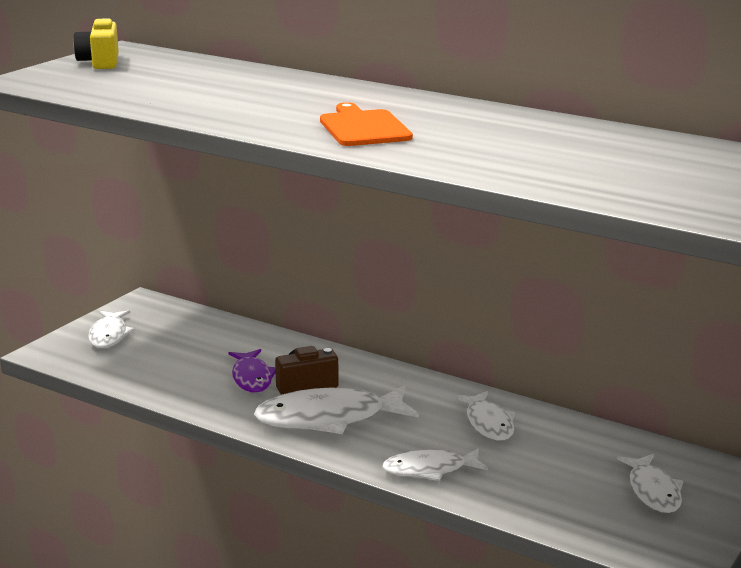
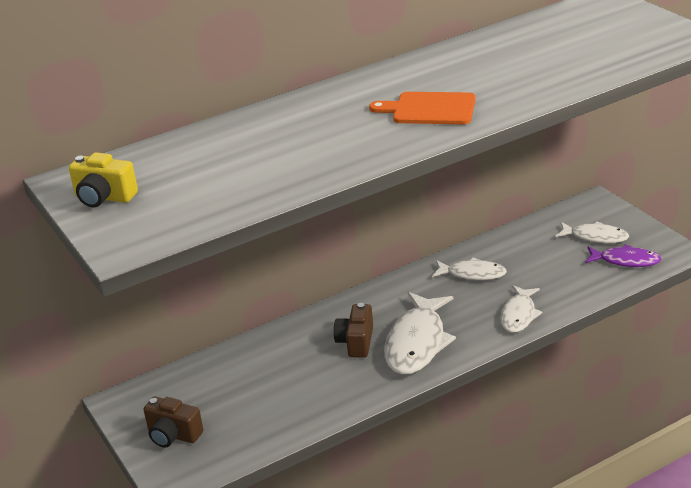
camera: 60 degrees left, 10 degrees up
white fish [88,310,135,348] -> brown camera [144,397,203,448]
purple fish [228,349,276,393] -> purple fish moved to [585,244,661,267]

